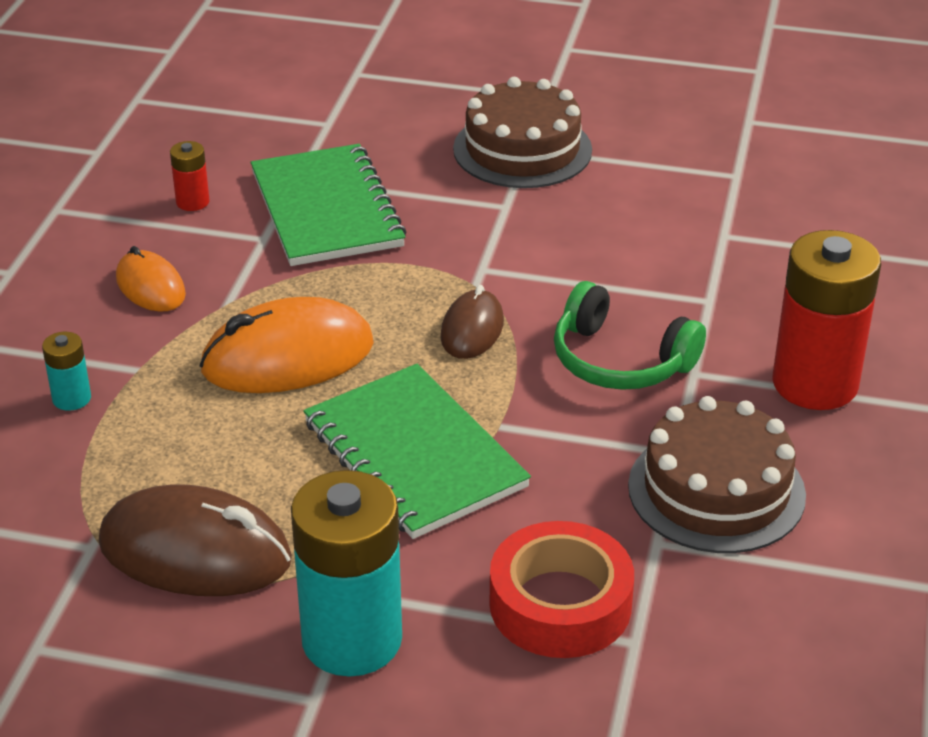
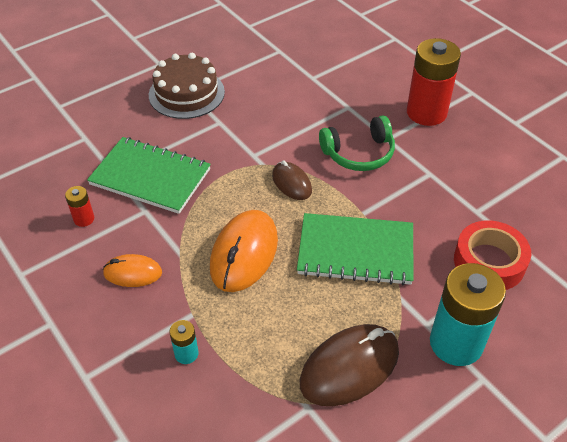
camera: 50 degrees left, 10 degrees up
brown cake [628,396,806,553] -> none

